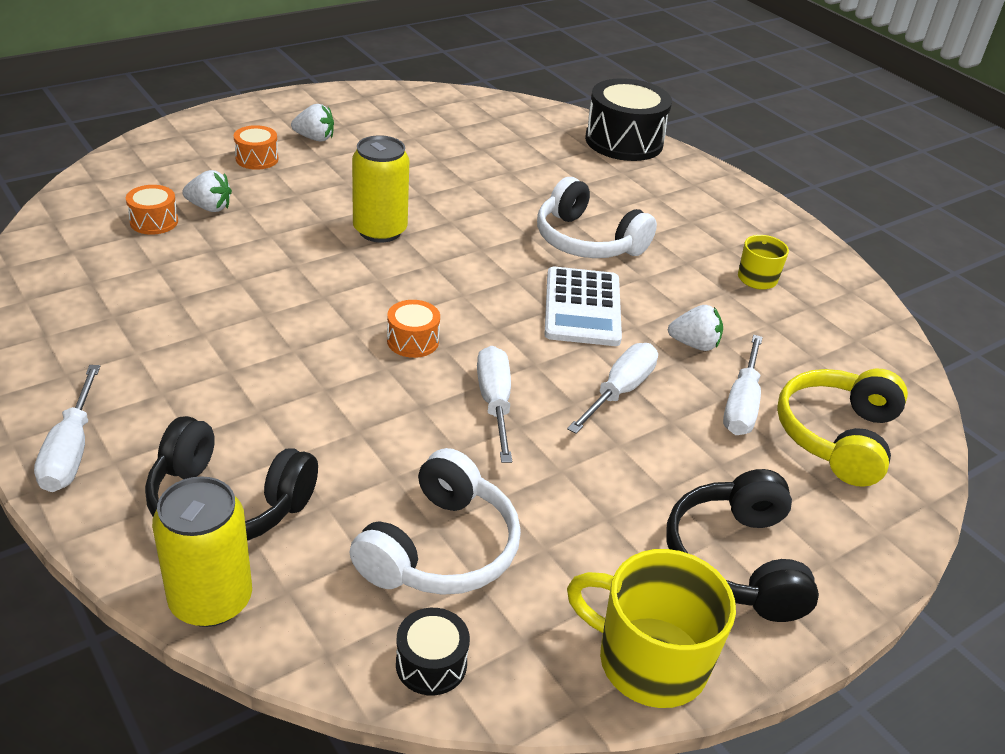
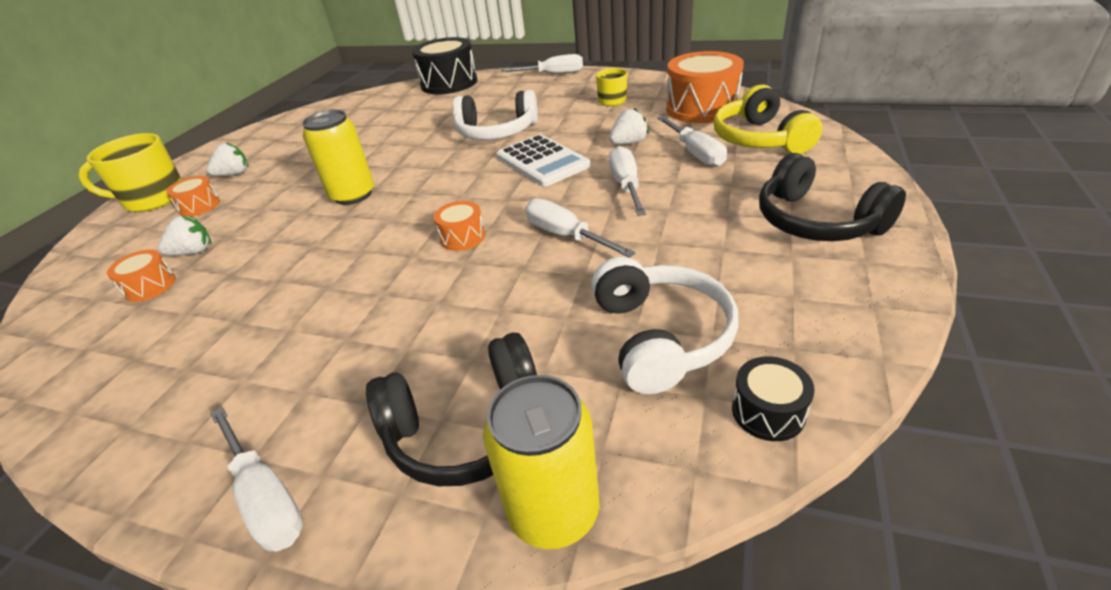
camera: 30 degrees left, 0 degrees up
yellow mug [567,549,736,708] -> yellow mug moved to [78,133,182,212]
none -> white screwdriver [501,54,583,74]
none -> orange drum [666,51,744,123]

